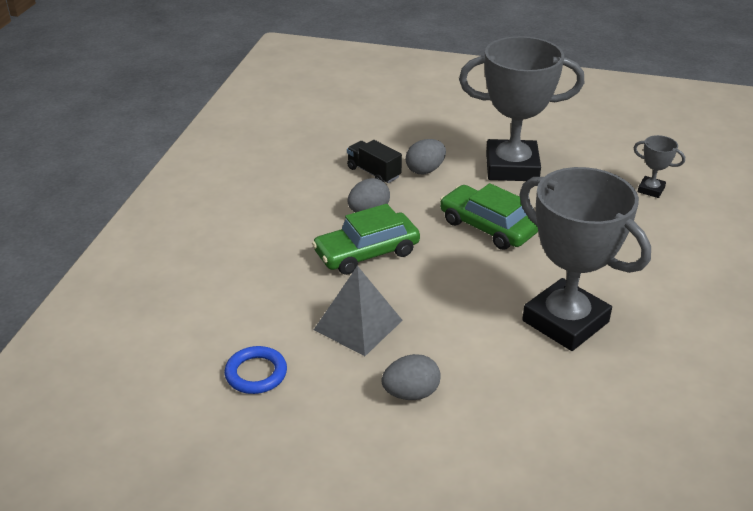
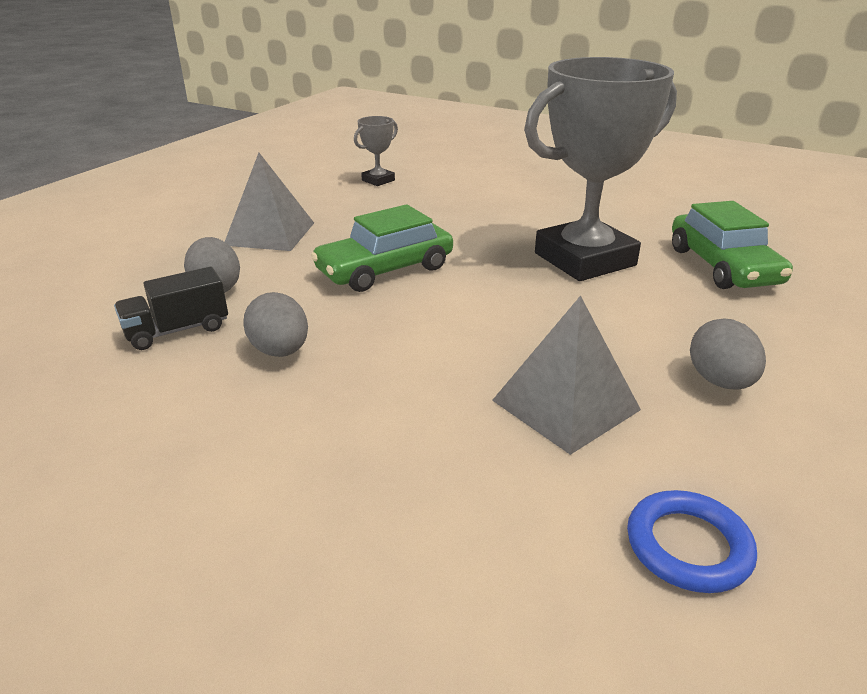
camera: 75 degrees left, 5 degrees down
green car [312,204,420,275] -> green car moved to [672,201,793,289]
grey trophy [459,36,584,181] -> grey pyramid [225,153,314,251]

